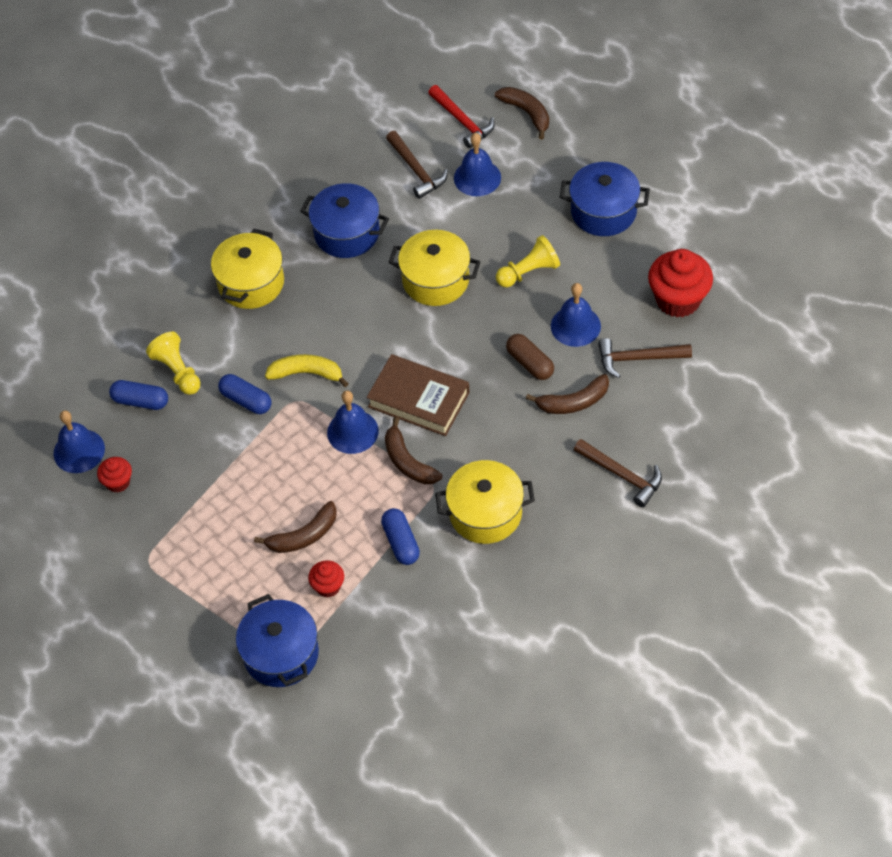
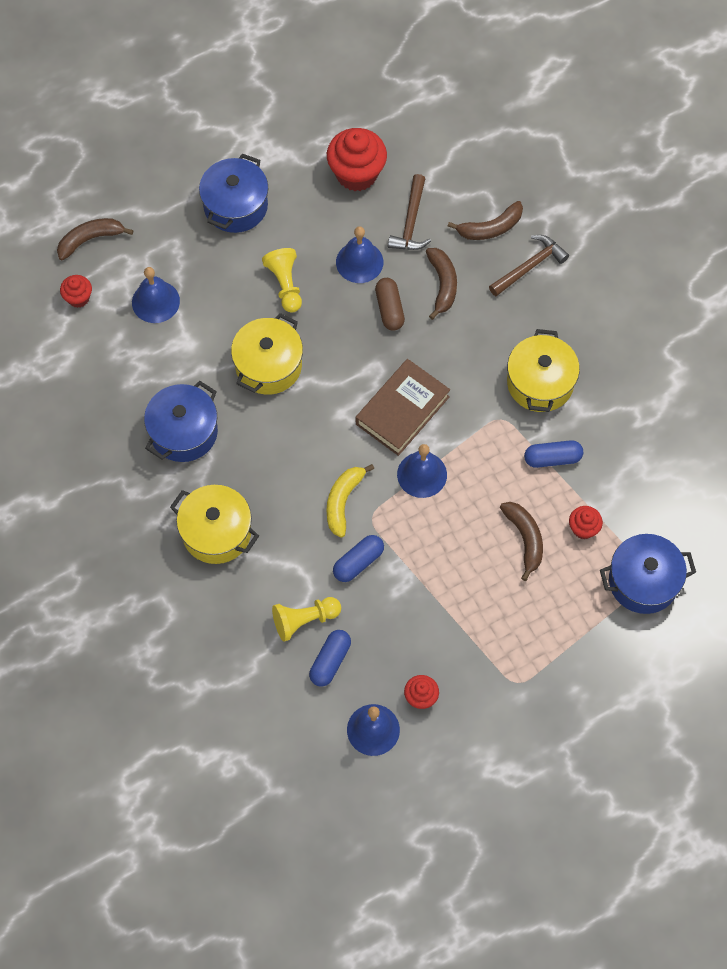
camera: 80 degrees left, 10 degrees up
brown banana [385,417,442,484] -> brown banana moved to [448,201,523,240]
brown hammer [386,131,448,199] -> none
red hammer [428,85,495,148] -> red cupcake [60,275,92,308]
brown capsule [506,334,554,380] -> brown capsule turned 75 degrees counterclockwise [375,278,405,331]

